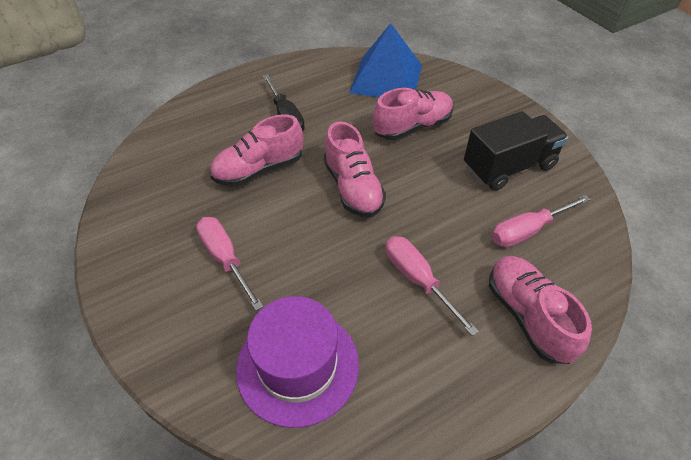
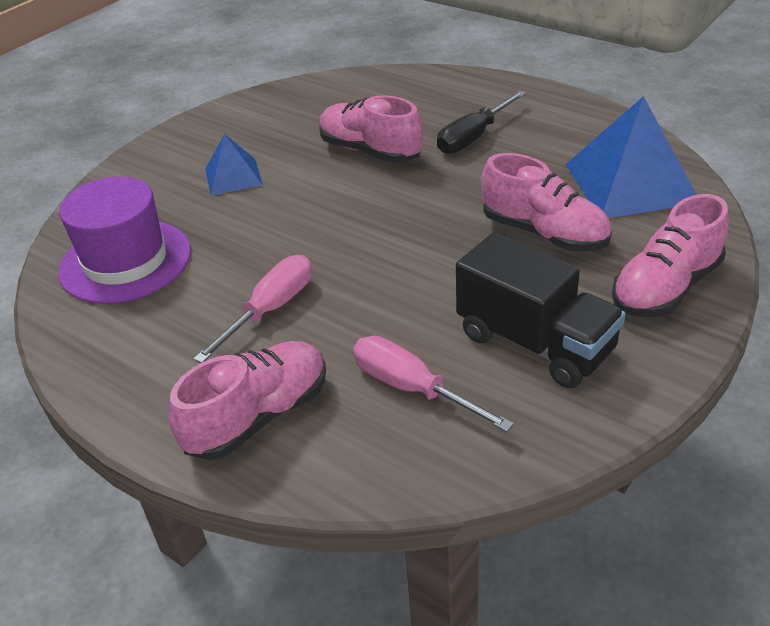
camera: 70 degrees right, 10 degrees down
pink screwdriver [196,217,264,311] -> blue pyramid [205,134,263,195]
pink shoe [324,121,386,217] -> pink shoe moved to [612,194,729,317]

